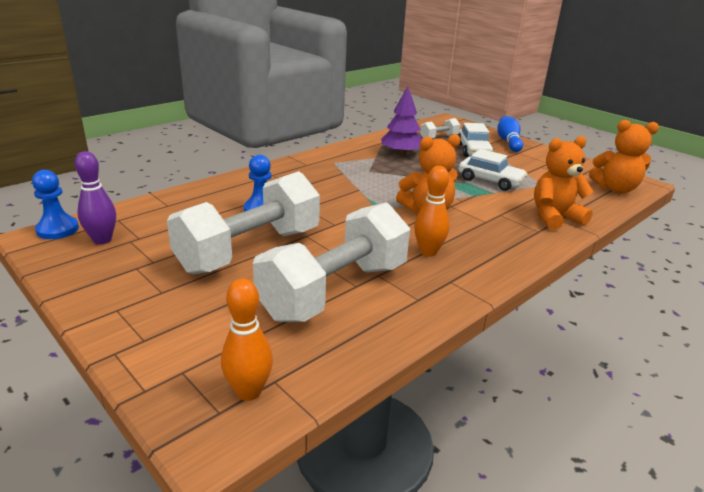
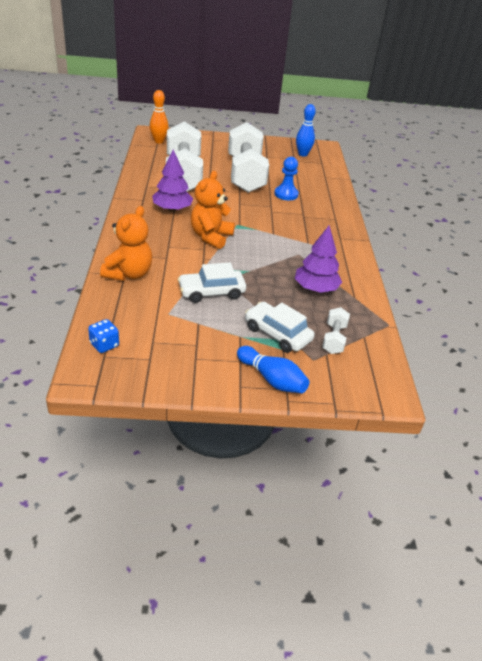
camera: 130 degrees right, 10 degrees up
blue pawn [32,170,79,239] -> none
purple bowling pin [75,151,116,244] -> blue bowling pin [296,104,316,156]
orange bowling pin [414,166,449,257] -> purple tree [152,150,193,212]
orange teddy bear [589,120,659,193] -> blue dice [88,319,119,353]

